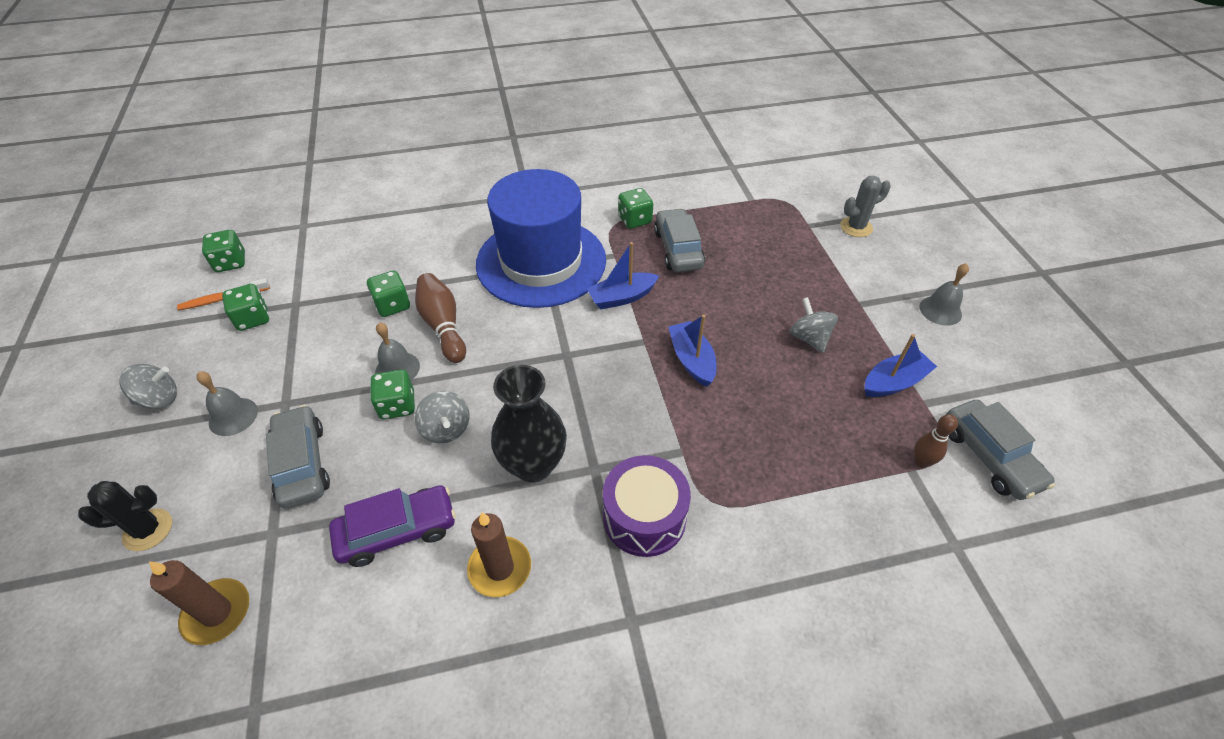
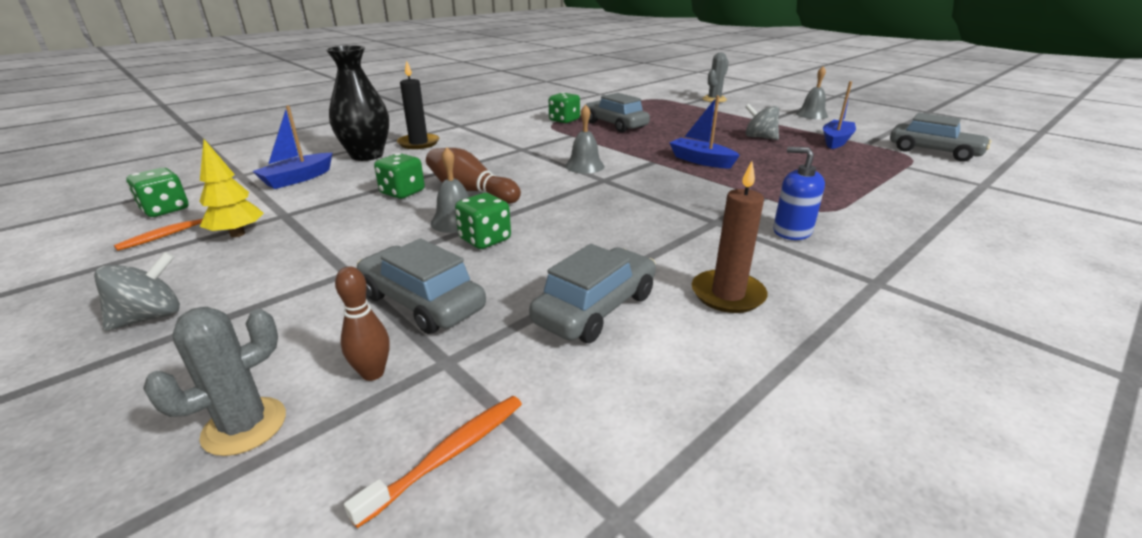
camera: 30 degrees left, 20 degrees down
black cactus [78,481,172,551] -> grey cactus [143,307,286,456]
brown candle [149,560,249,645] -> orange toothbrush [344,396,522,528]
grey bell [196,371,258,436] -> grey bell moved to [565,105,605,173]
green dice [222,284,269,331] -> yellow tree [199,139,264,237]
purple car [329,485,456,567] -> grey car [529,244,656,343]
grey spinning top [414,391,470,444] -> none
blue hat [476,169,606,308] -> none
black vase [491,365,567,482] -> black vase moved to [325,45,389,161]
blue boat [586,242,659,309] -> blue boat moved to [252,105,332,189]
purple drum [603,455,691,557] -> blue soap dispenser [773,147,825,240]
brown bowling pin [914,414,958,468] -> brown bowling pin moved to [335,266,390,381]
none -> black candle [397,61,439,149]

